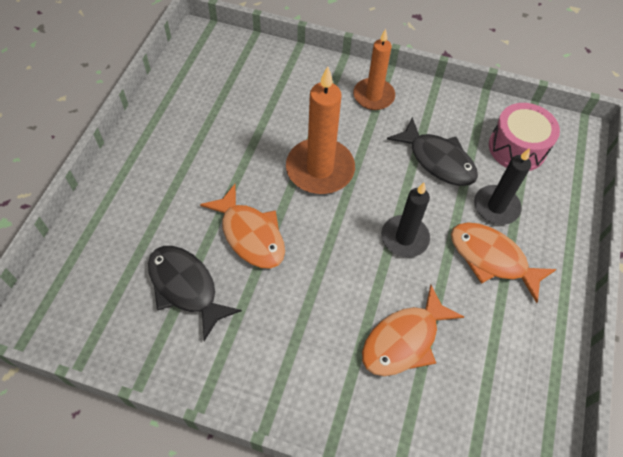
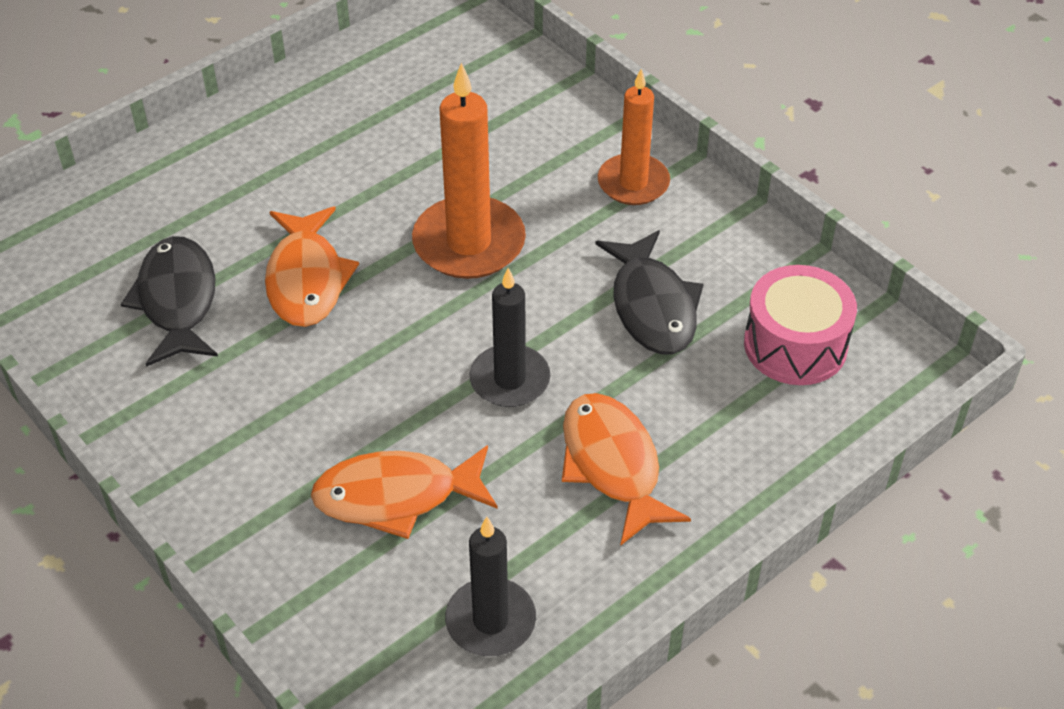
camera: 35 degrees right, 10 degrees down
black candle [474,148,531,225] -> black candle moved to [445,517,536,656]

